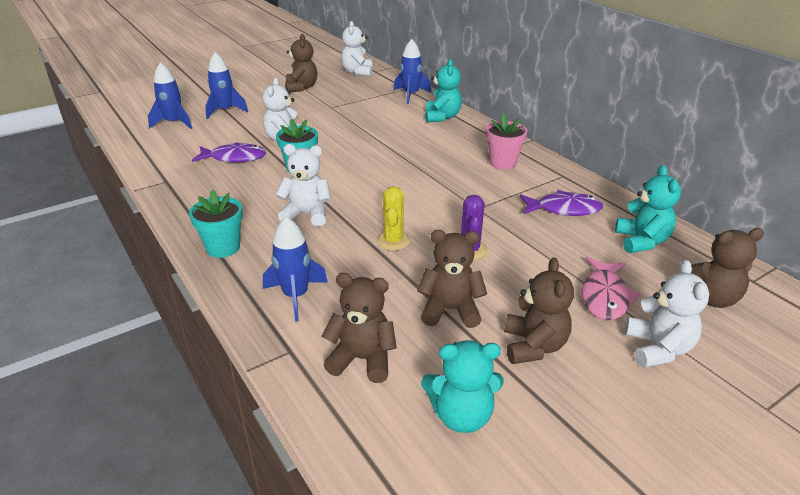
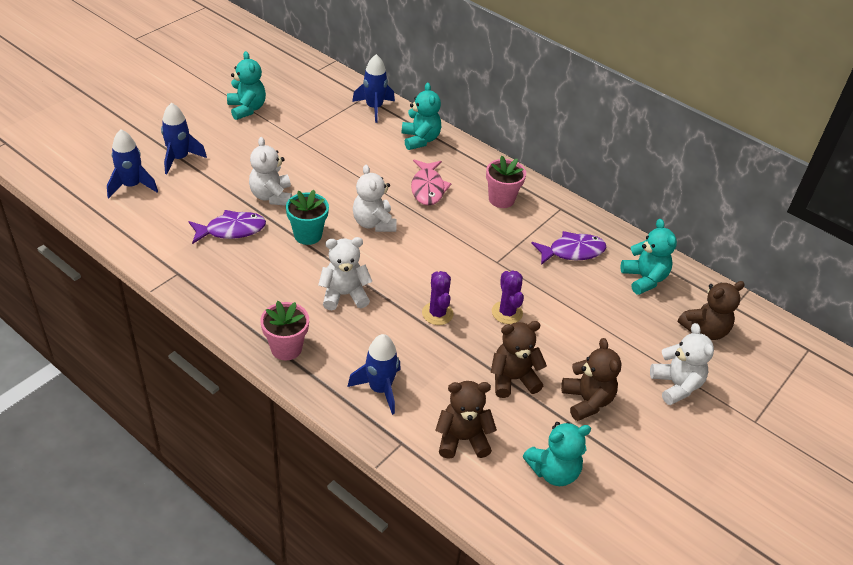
camera: 20 degrees left, 10 degrees up
turquoise flower pot [189,189,243,258] -> pink flower pot [260,301,309,361]
brown teddy bear [285,34,317,93] -> turquoise teddy bear [227,51,266,120]
white teddy bear [341,21,372,76] -> white teddy bear moved to [353,165,397,232]
yellow cactus [376,186,411,251] -> purple cactus [422,271,454,325]
pink fish [582,257,641,320] -> pink fish moved to [411,160,452,205]

